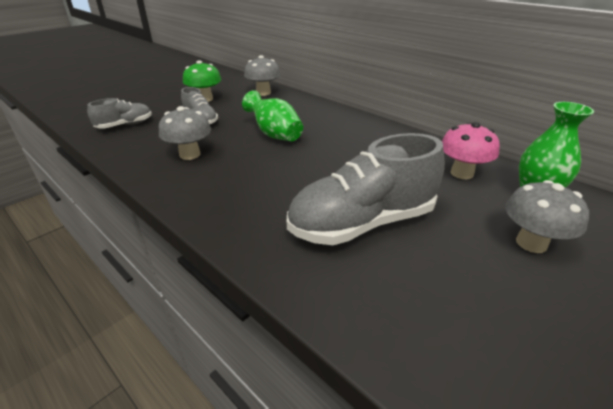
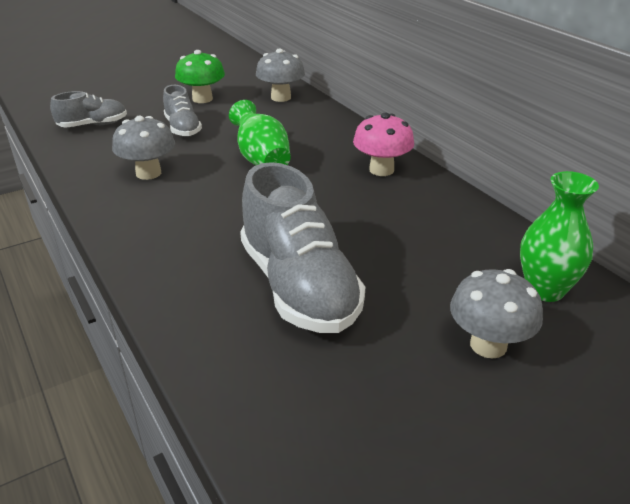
camera: 15 degrees right, 0 degrees up
grey shoe [287,133,445,245] -> grey shoe turned 105 degrees counterclockwise [240,162,365,333]
pink mushroom [442,122,500,179] -> pink mushroom moved to [353,113,414,176]

